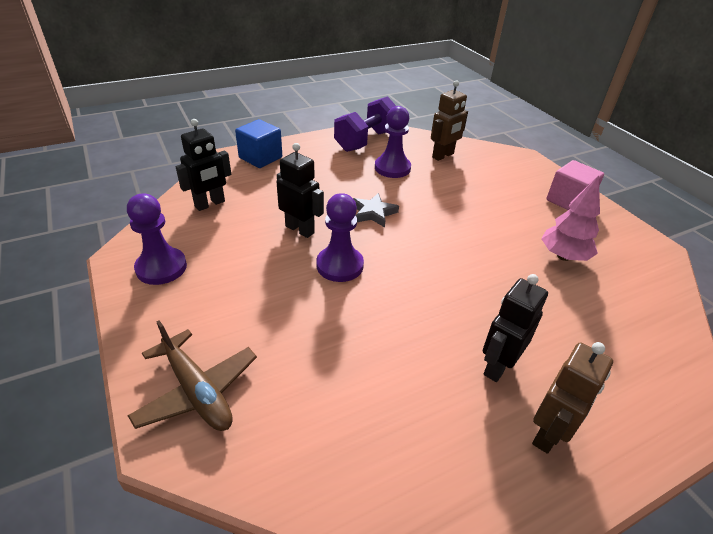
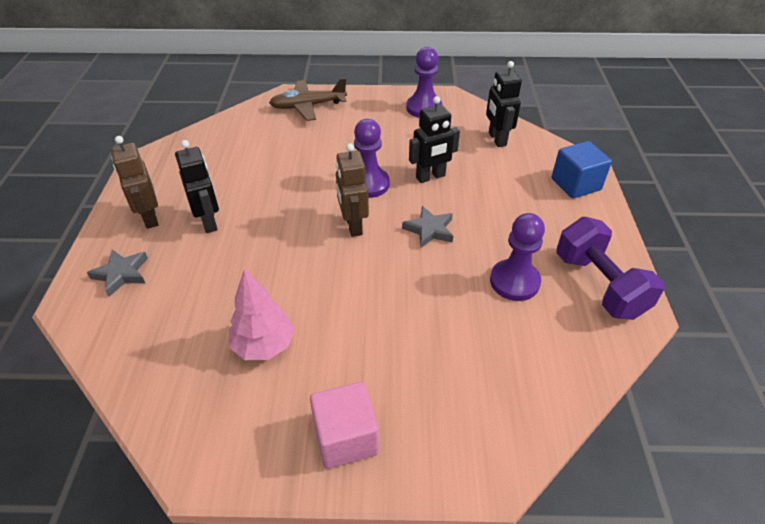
camera: 120 degrees right, 5 degrees up
brown robot [431,80,468,161] -> brown robot moved to [336,143,369,237]
none -> grey star [87,250,148,297]

